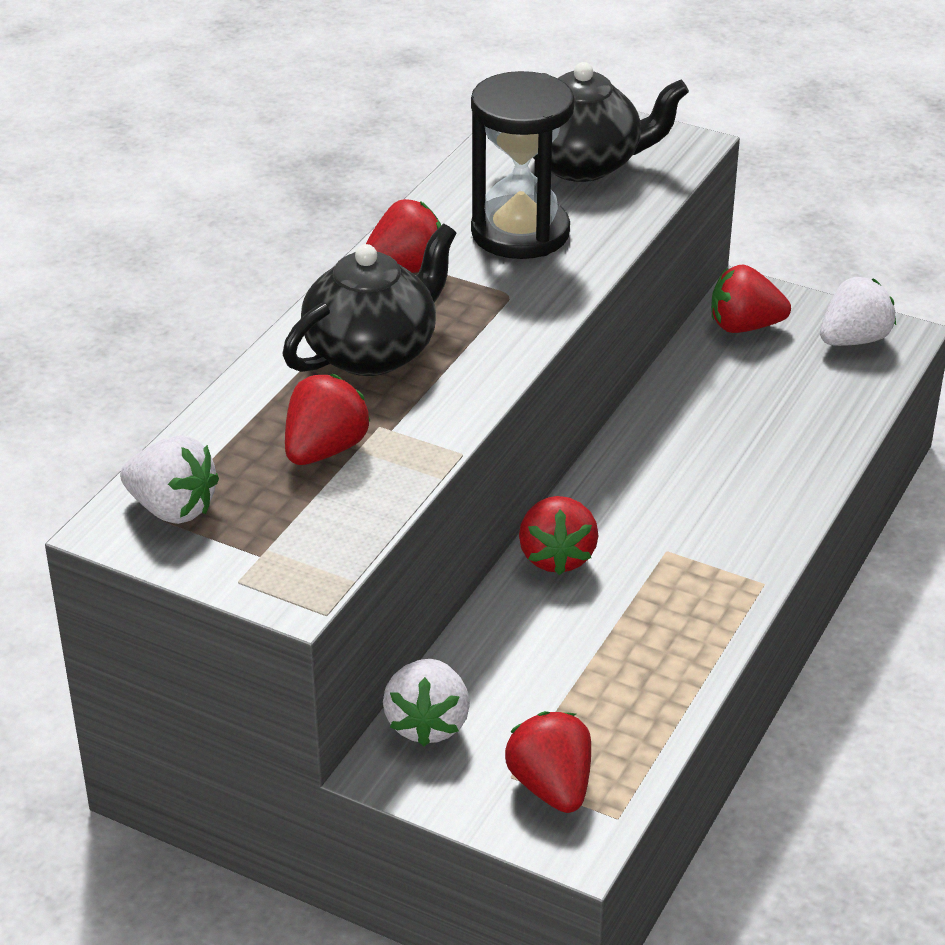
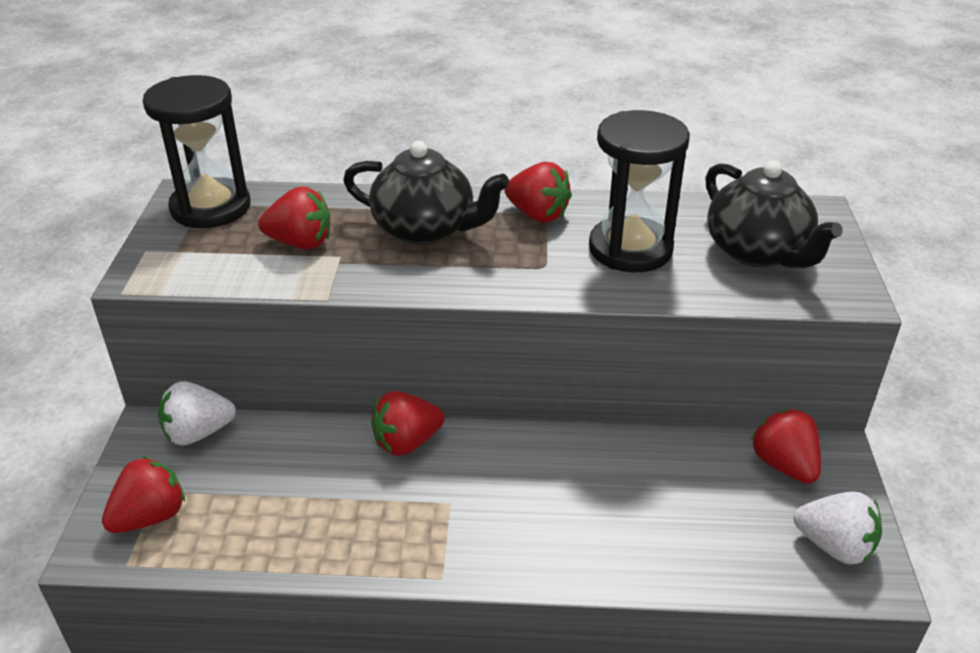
camera: 65 degrees right, 0 degrees up
white strawberry [120,435,219,524] -> black hourglass [143,75,251,228]

